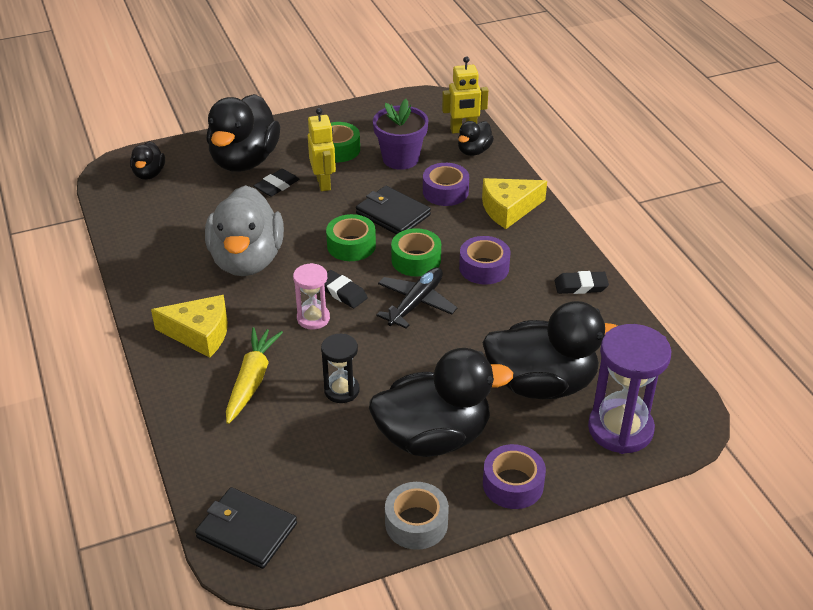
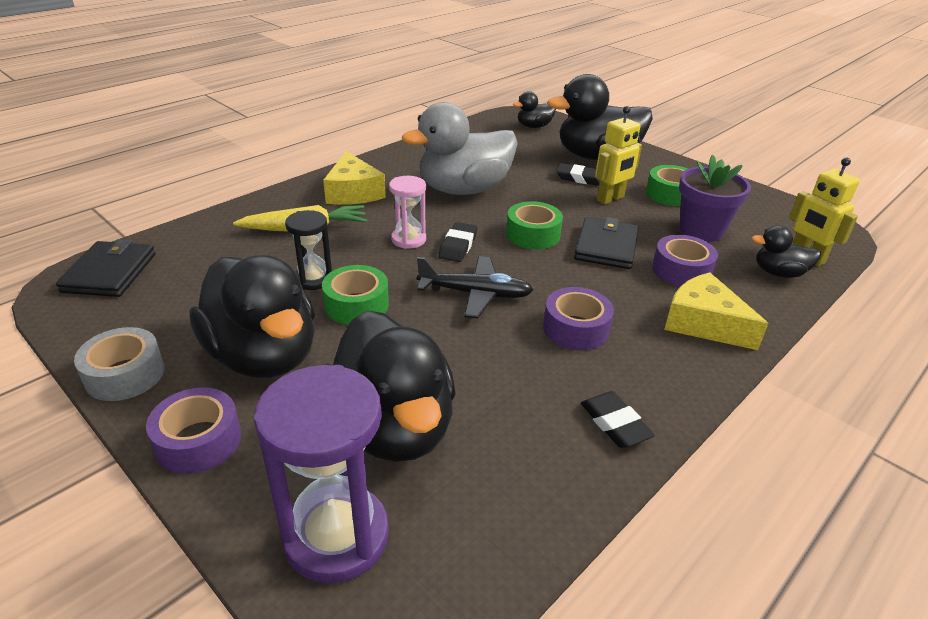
camera: 65 degrees right, 5 degrees down
green tape [391,228,441,277] -> green tape moved to [322,265,389,325]

